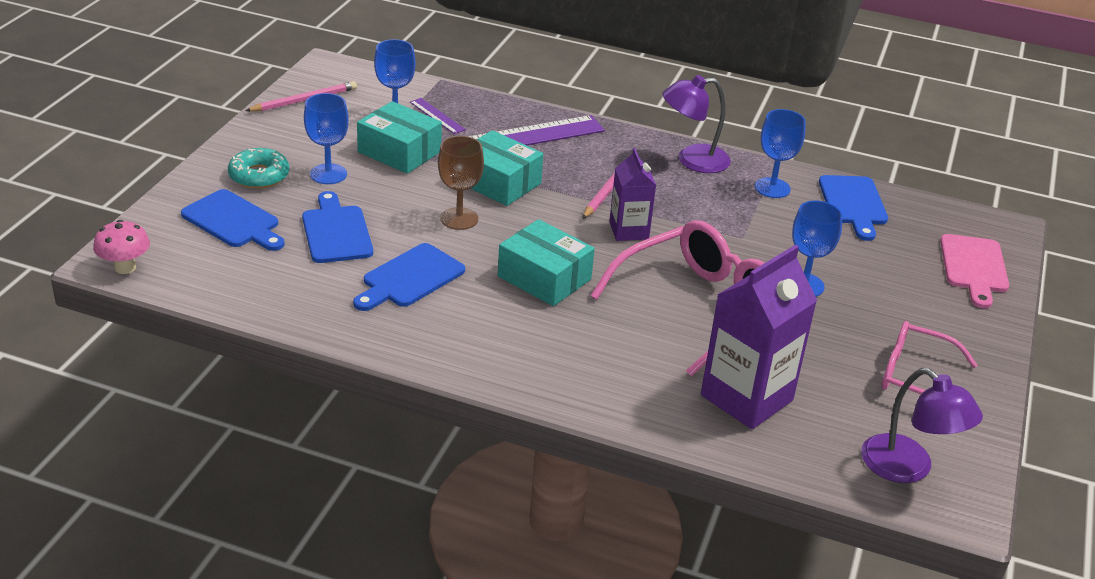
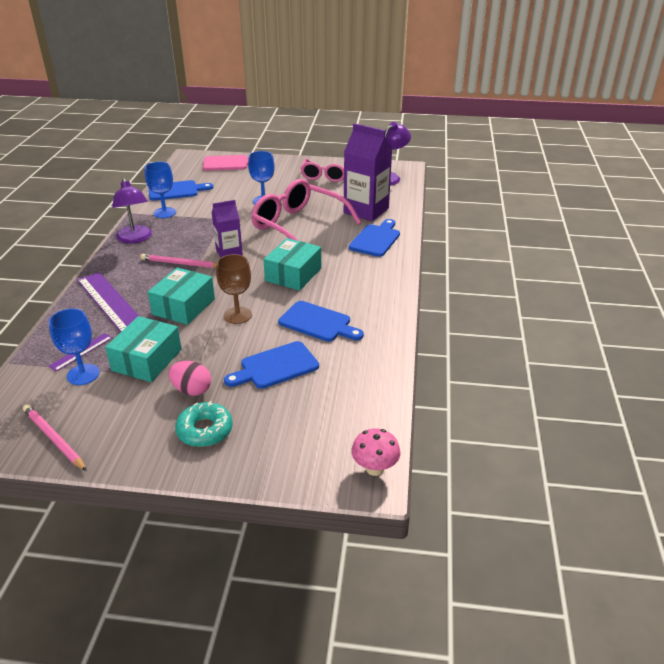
camera: 100 degrees left, 0 degrees up
blue cutting board [181,189,285,251] -> blue cutting board moved to [349,219,400,257]
blue goblet [304,93,349,184] -> pink egg [169,361,211,396]

